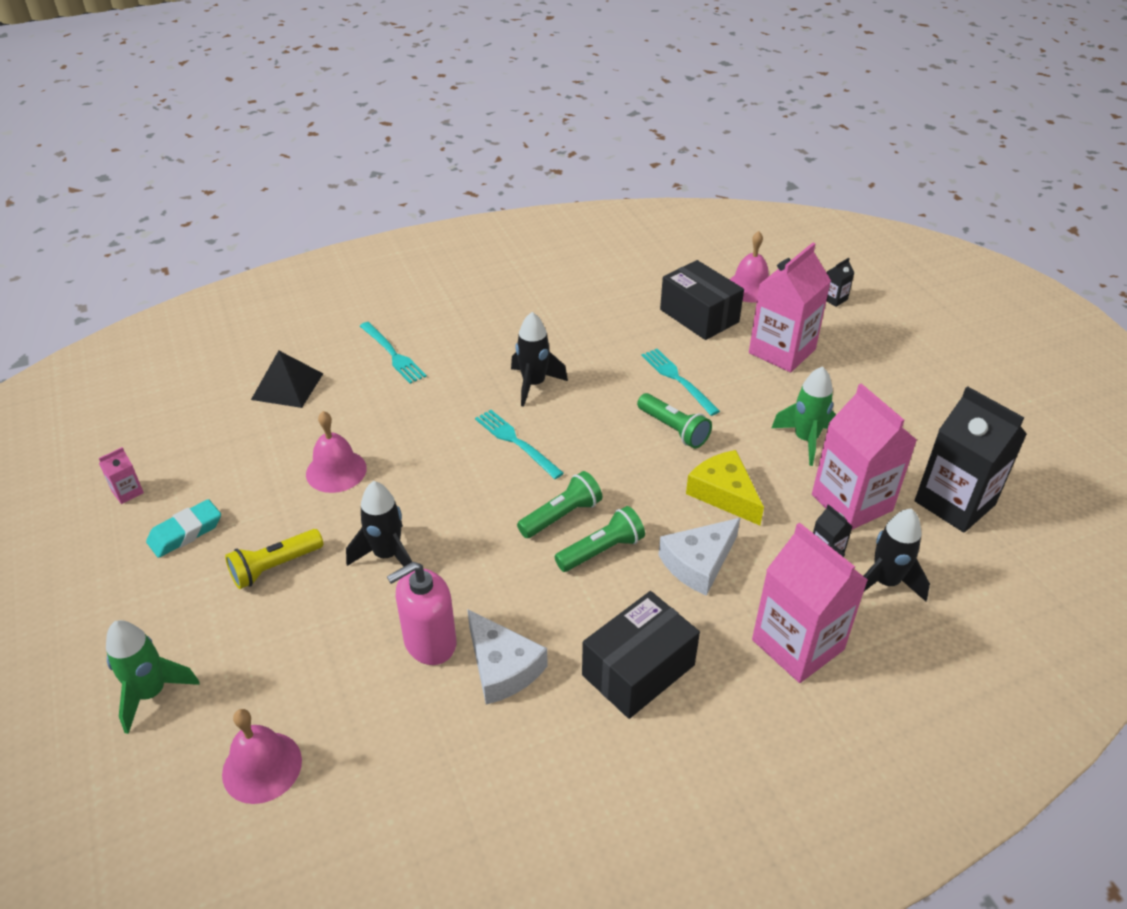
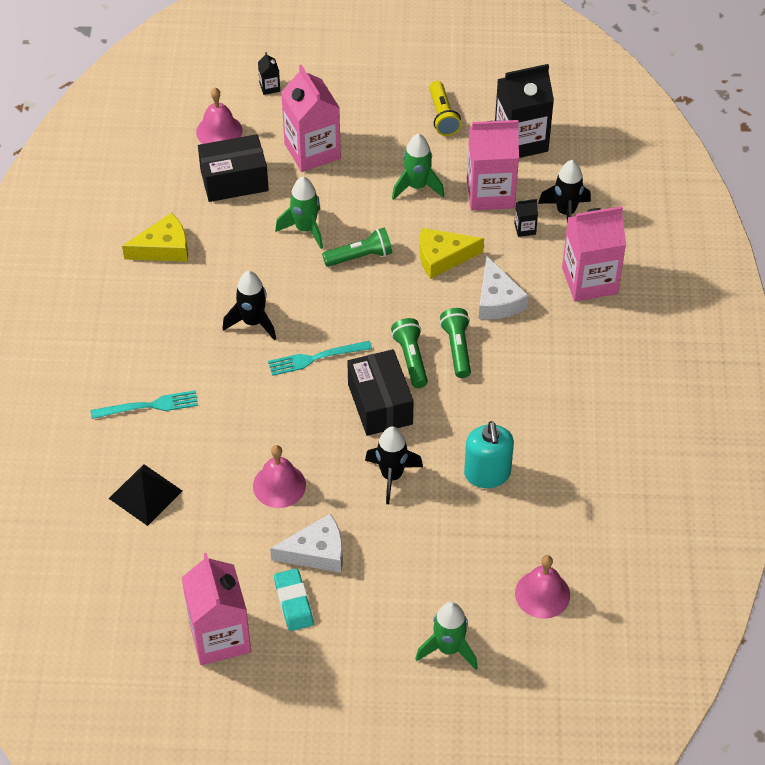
camera: 65 degrees left, 10 degrees up
pink carton [99,447,144,504] -> pink carton [182,553,251,665], size x2.41
yellow flashlight [225,529,323,589] -> yellow flashlight moved to [429,81,461,136]
pink soap dispenser [387,562,456,665] -> turquoise soap dispenser [464,421,514,488]
white cheese [467,609,548,704] -> white cheese moved to [270,514,343,573]
black box [582,591,700,719] -> black box moved to [347,349,414,436]
turquoise fork [642,349,720,416] -> green rocket [275,177,323,249]
none -> yellow cheese [122,213,188,262]

